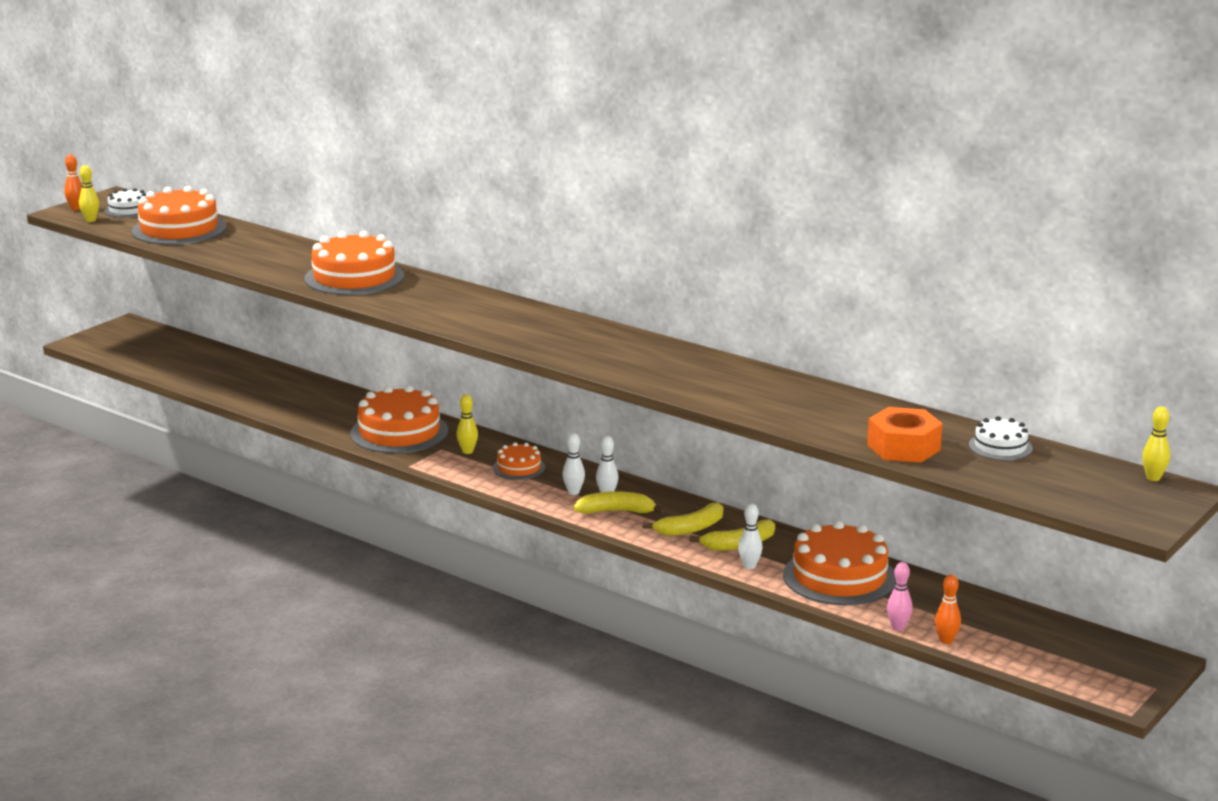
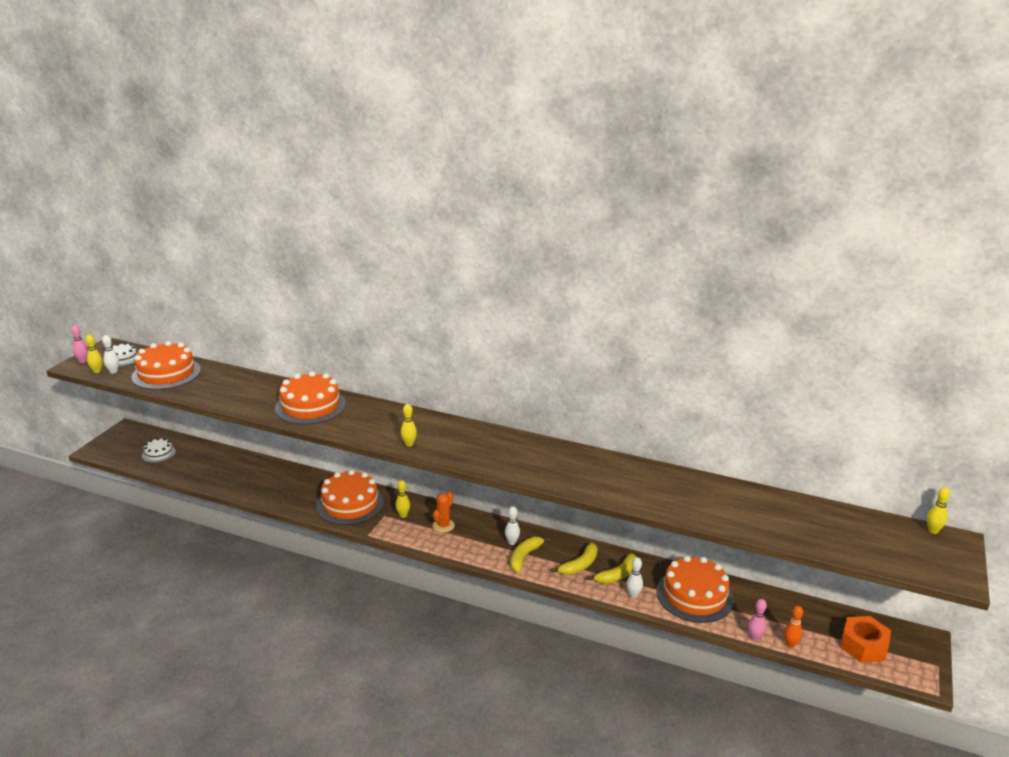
camera: 15 degrees left, 5 degrees up
orange bowling pin [64,155,82,210] -> pink bowling pin [71,325,88,363]
orange cake [493,442,545,480] -> orange cactus [432,492,455,533]
white bowling pin [563,433,585,495] -> white bowling pin moved to [102,335,119,374]
yellow banana [573,491,665,514] -> yellow banana turned 45 degrees counterclockwise [510,537,550,572]
orange nut [867,407,943,463] -> orange nut moved to [840,616,891,663]
white cake [969,416,1033,461] -> white cake moved to [142,438,176,463]
none -> yellow bowling pin [401,404,417,447]

